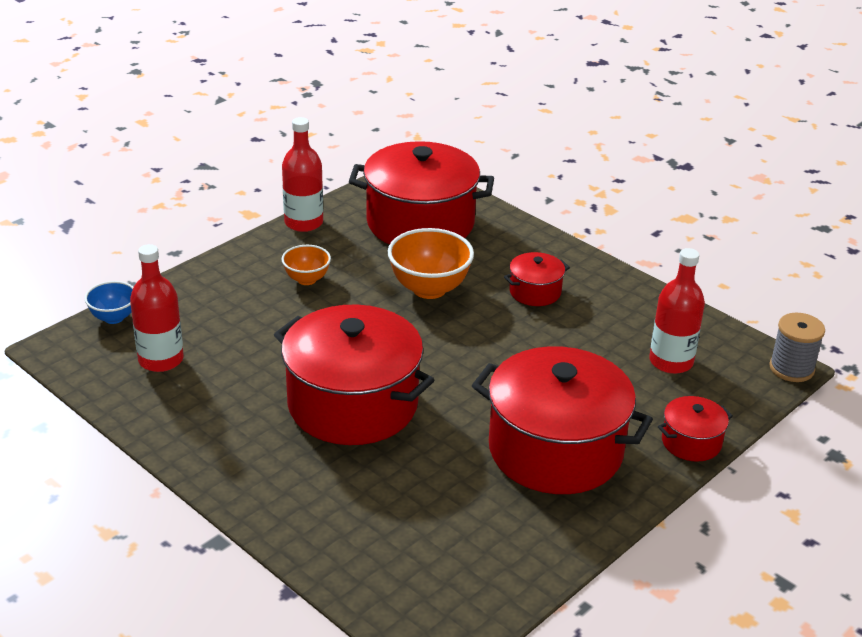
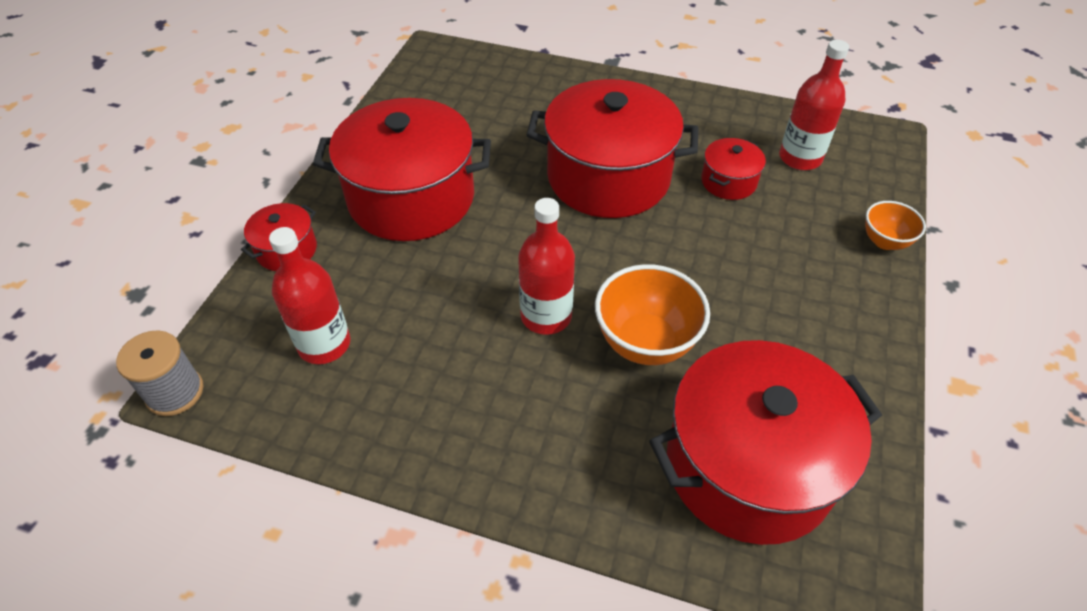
camera: 155 degrees right, 15 degrees up
blue bowl [85,281,134,324] -> none
red bottle [282,117,323,232] -> red bottle moved to [518,198,575,335]
orange bowl [282,245,331,285] -> orange bowl moved to [865,201,926,250]
red pot [504,252,570,306] -> red pot moved to [701,138,766,200]

